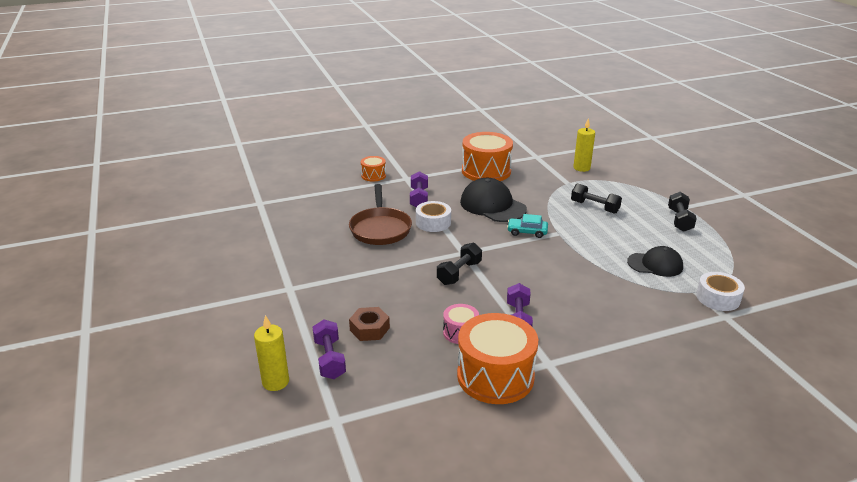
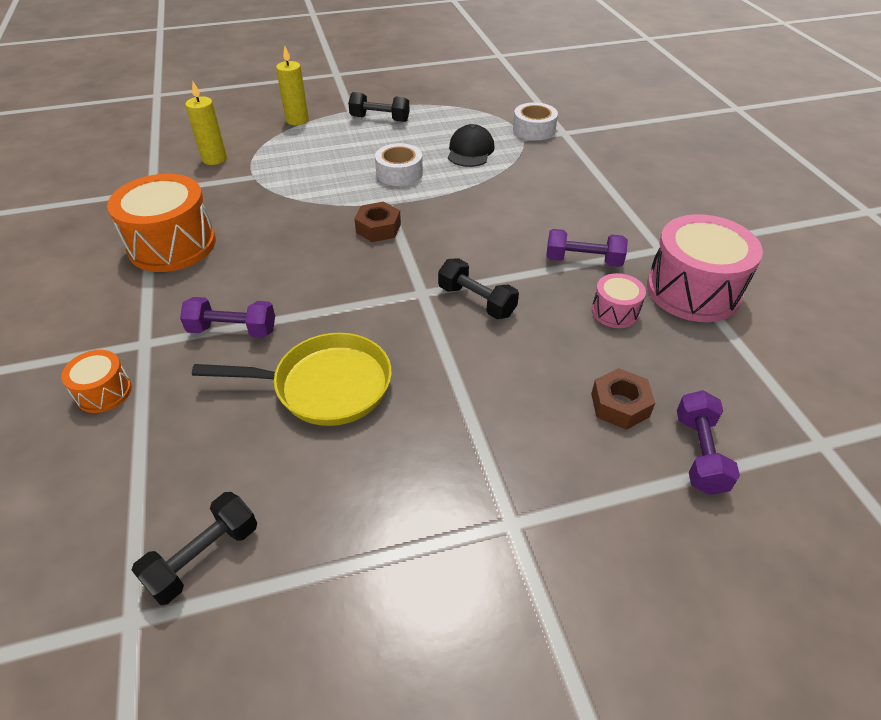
camera: 85 degrees left, 15 degrees up
yellow candle [254,315,289,391] -> yellow candle moved to [276,46,309,125]
purple dumbbell [313,319,346,379] -> purple dumbbell turned 75 degrees counterclockwise [677,390,740,495]
brown pan [349,184,412,245] -> yellow pan [192,333,392,426]
white tape [416,201,451,232] -> white tape moved to [375,143,423,186]
orange drum [457,313,538,404] -> pink drum [647,214,763,322]
black cap [460,178,527,222] -> none
turquoise car [507,214,548,238] -> brown nut [354,202,401,242]
black dumbbell [571,183,622,214] -> black dumbbell moved to [132,492,257,605]

